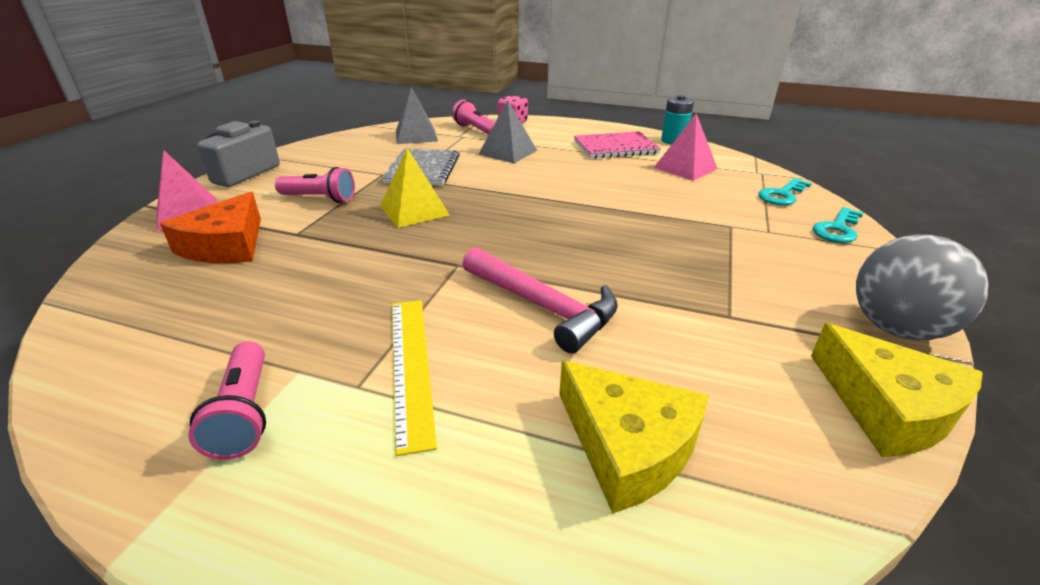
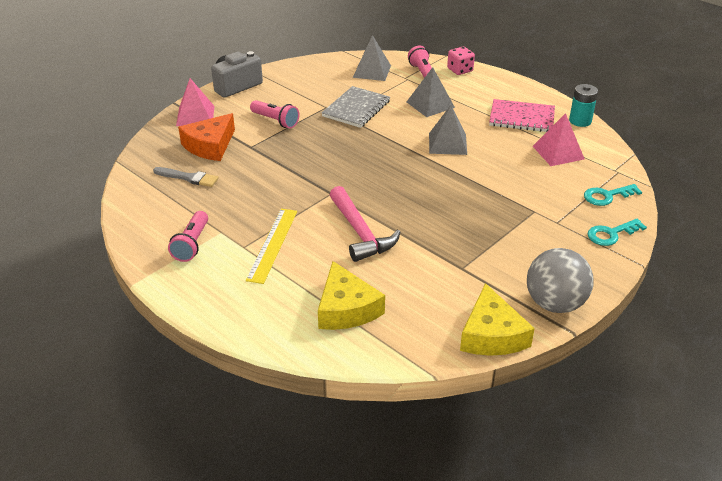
camera: 25 degrees right, 5 degrees up
yellow pyramid [380,148,450,228] -> none
none -> grey brush [153,167,218,187]
none -> grey pyramid [429,105,467,155]

